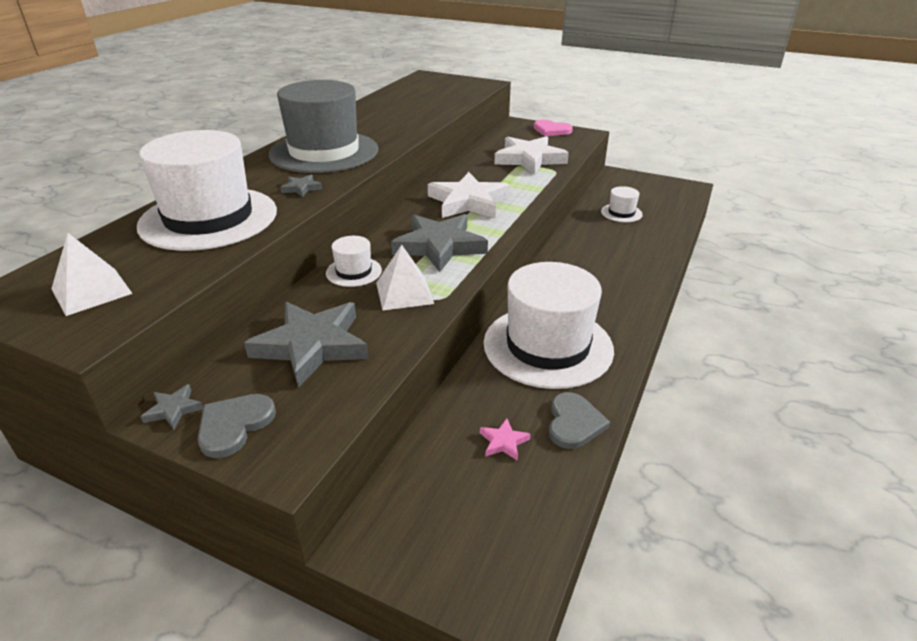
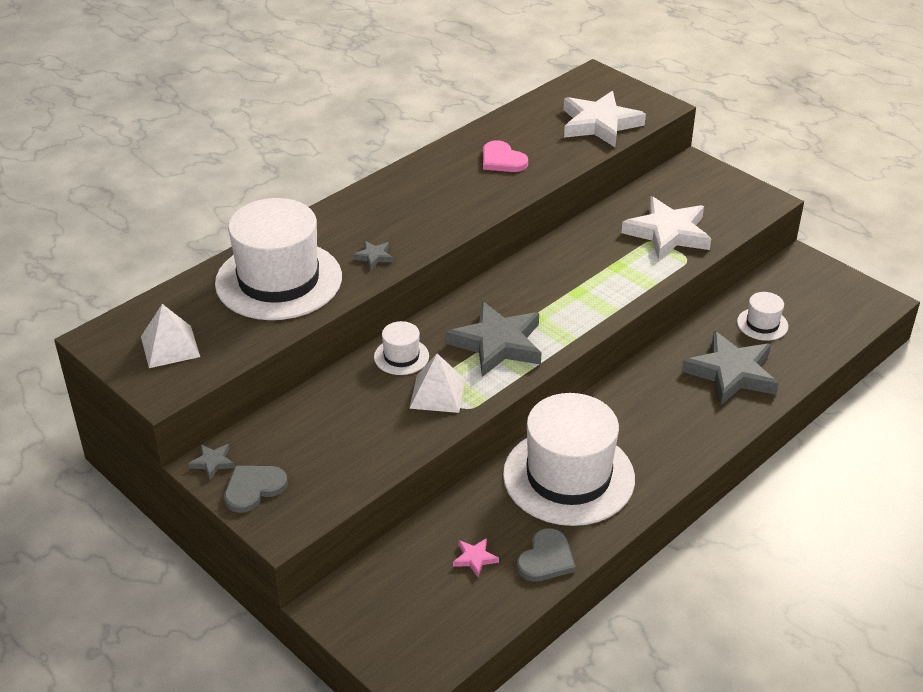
camera: 20 degrees right, 5 degrees up
grey star [244,302,369,388] -> grey star moved to [682,331,779,405]
grey hat [269,80,378,173] -> none
white star [428,172,510,218] -> white star moved to [563,91,646,148]
pink heart [534,120,573,136] -> pink heart moved to [483,140,528,172]

